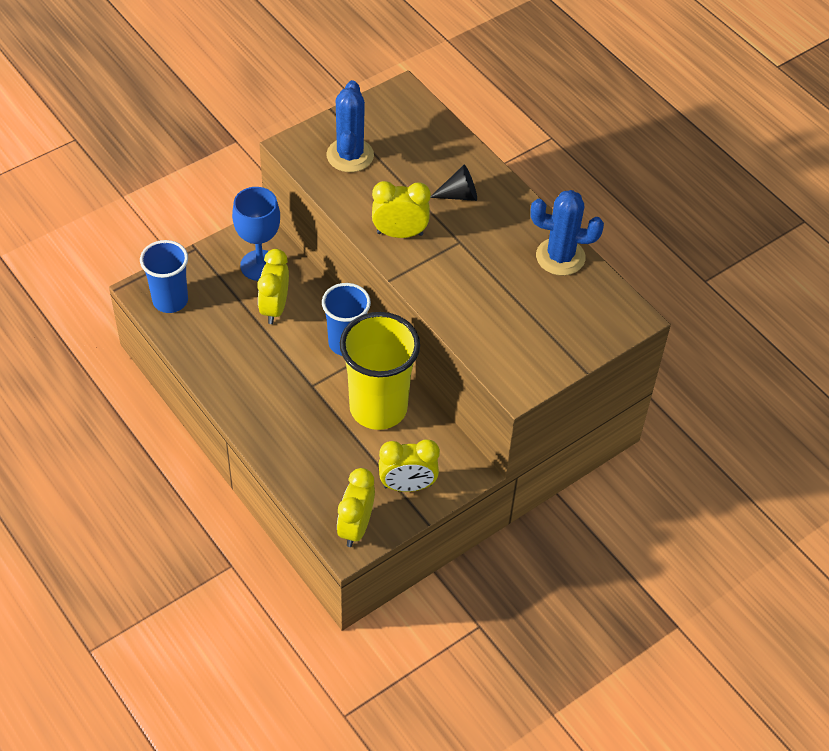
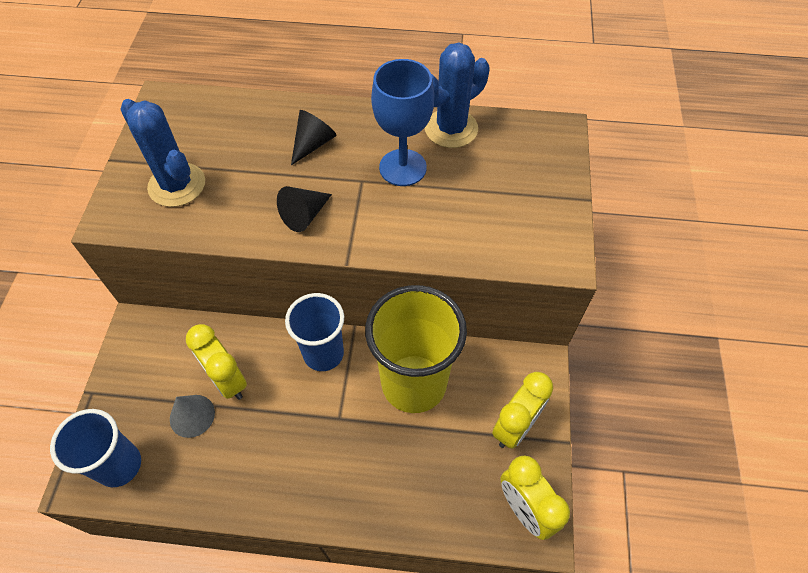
camera: 45 degrees left, 5 degrees up
blue goblet [232,187,280,281] -> blue goblet moved to [371,59,434,186]
yellow clock [372,181,431,238] -> black cone [277,186,332,232]
none -> grey cone [170,395,215,438]

